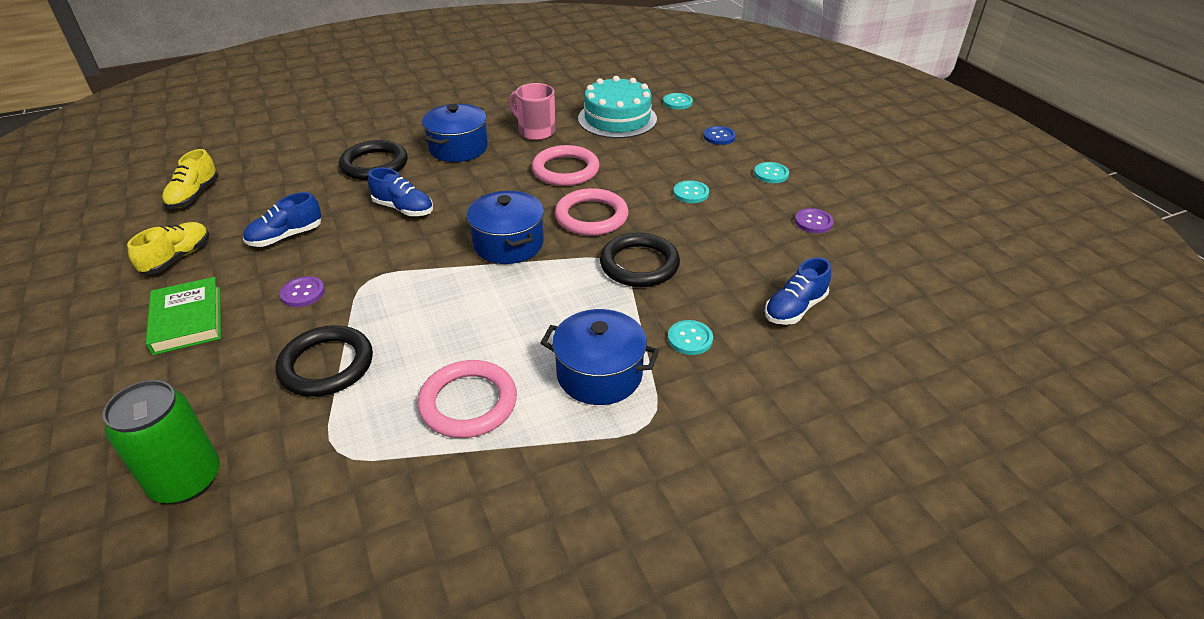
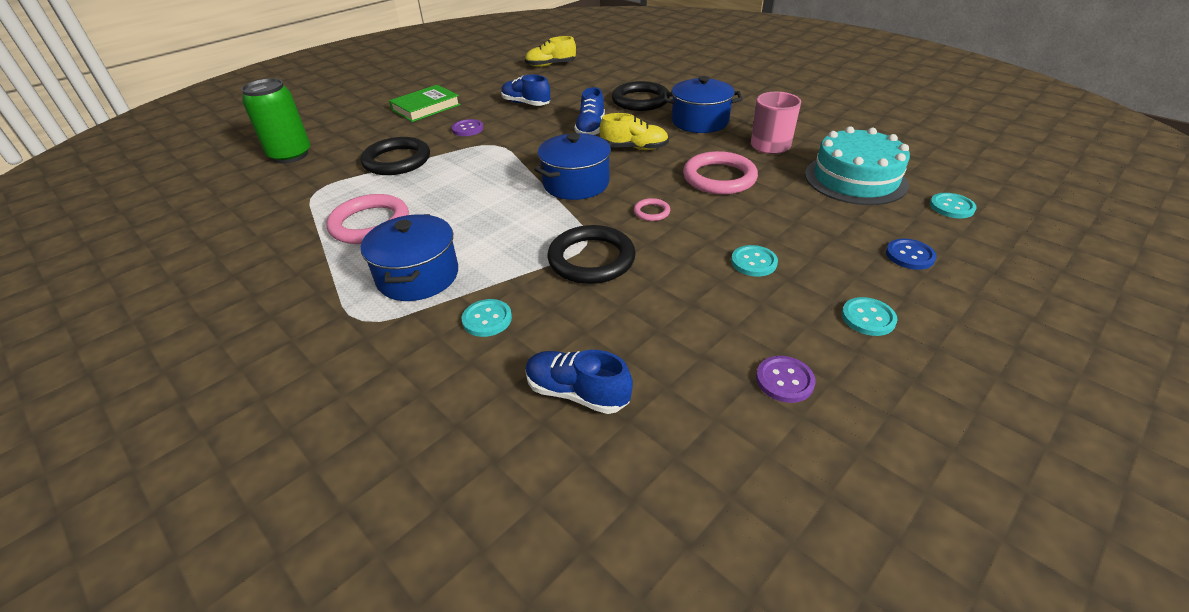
camera: 70 degrees right, 0 degrees up
yellow shoe [127,222,209,274] -> yellow shoe moved to [599,113,669,150]
pink ring [555,188,628,236] -> pink ring [634,198,670,221], size x0.46

